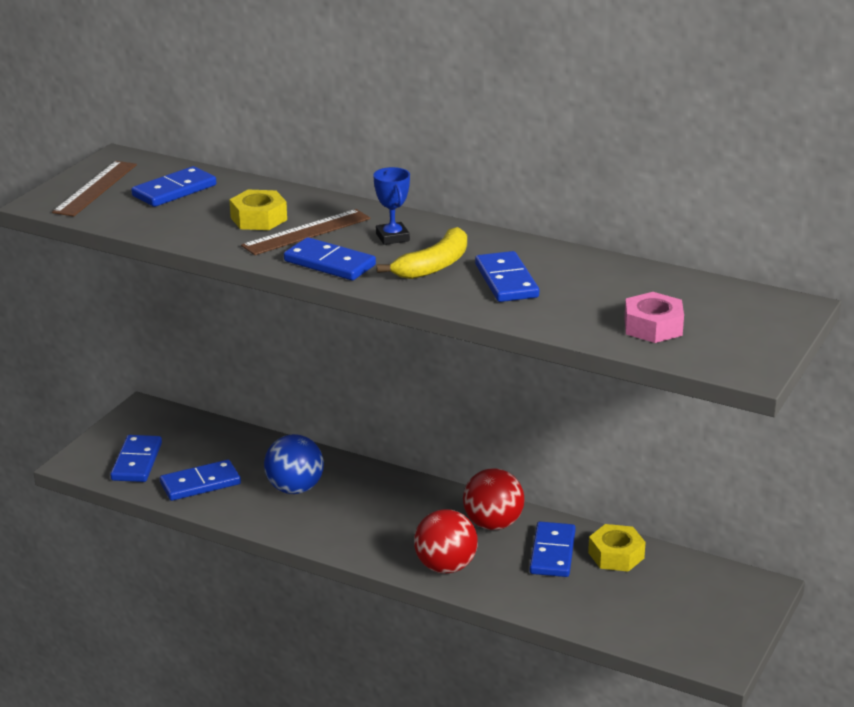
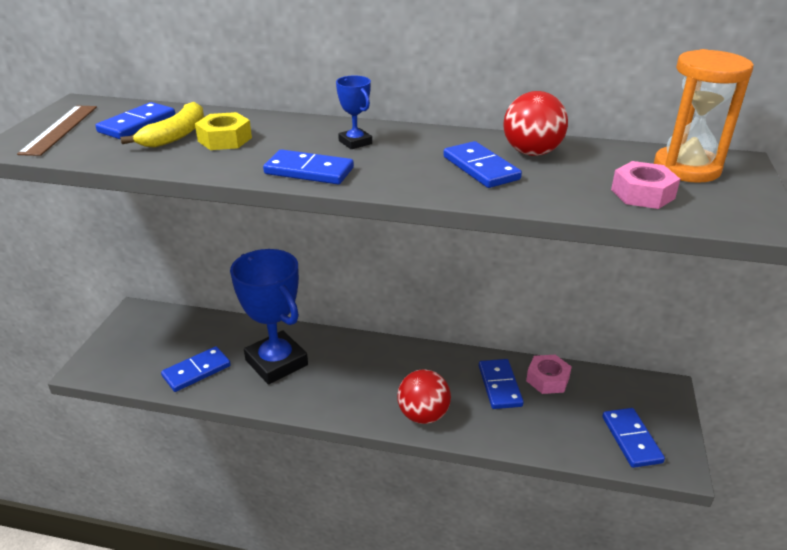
camera: 15 degrees left, 5 degrees up
blue domino [110,435,162,482] -> blue domino moved to [602,408,665,468]
brown ruler [241,209,370,255] -> none
blue ball [264,434,324,494] -> blue trophy [230,249,308,384]
yellow banana [377,227,467,279] -> yellow banana moved to [120,102,204,148]
red ball [463,468,524,530] -> red ball moved to [503,91,568,156]
yellow nut [588,524,646,572] -> pink nut [526,355,572,394]
none -> orange hourglass [654,49,754,183]

